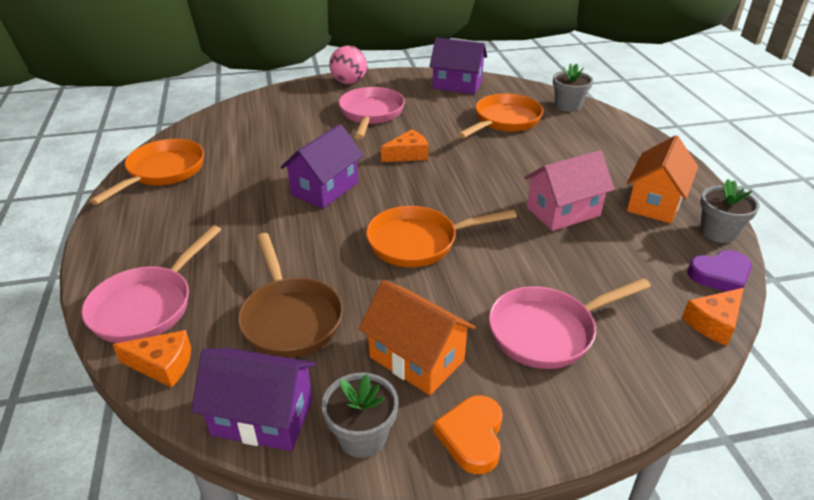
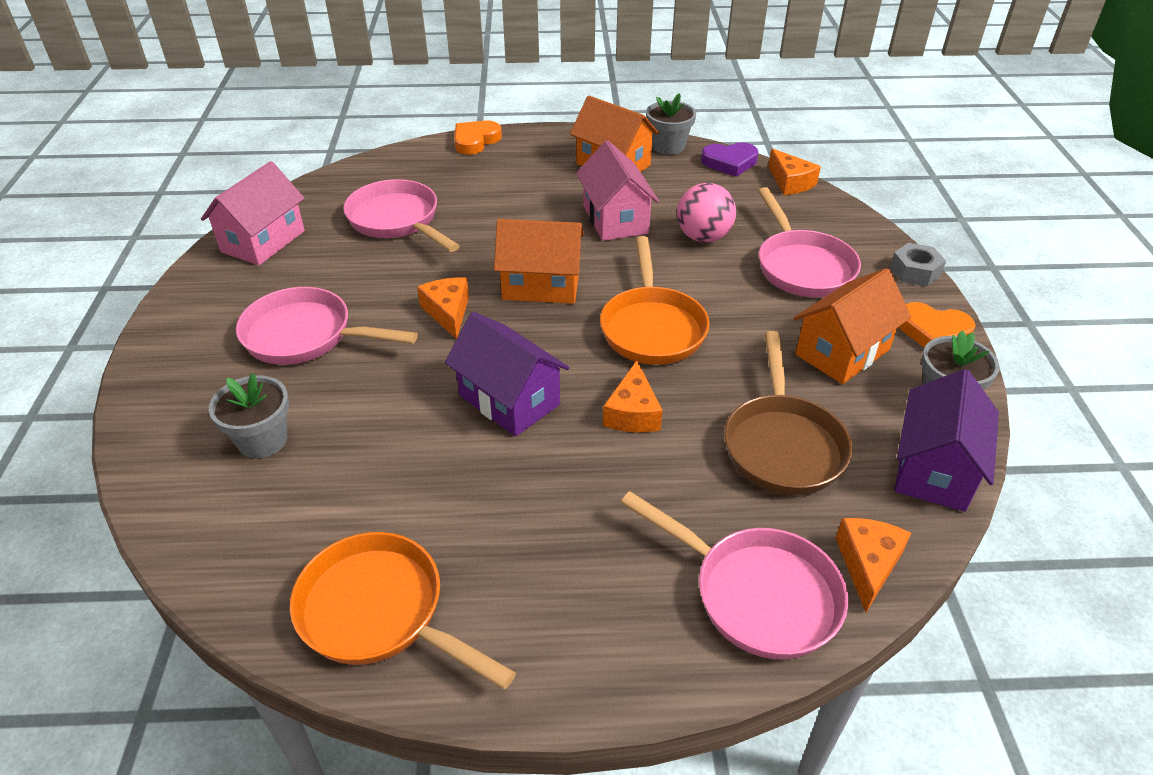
camera: 80 degrees left, 5 degrees up
brown pan [238,233,343,358] -> brown pan turned 105 degrees clockwise [724,331,853,495]
pink ball [329,45,367,84] -> pink ball moved to [677,183,736,243]
purple house [429,38,487,94] -> pink house [201,161,305,265]
orange pan [458,93,543,138] -> pink pan [343,179,460,252]
grey flower pot [553,63,593,112] -> grey flower pot moved to [209,373,289,458]
purple heart [687,250,752,292] -> purple heart turned 90 degrees clockwise [701,142,758,177]
none -> orange heart [454,121,502,155]
none -> orange house [494,219,584,304]
none -> orange cheese [603,361,663,432]
none -> grey nut [890,243,946,286]

